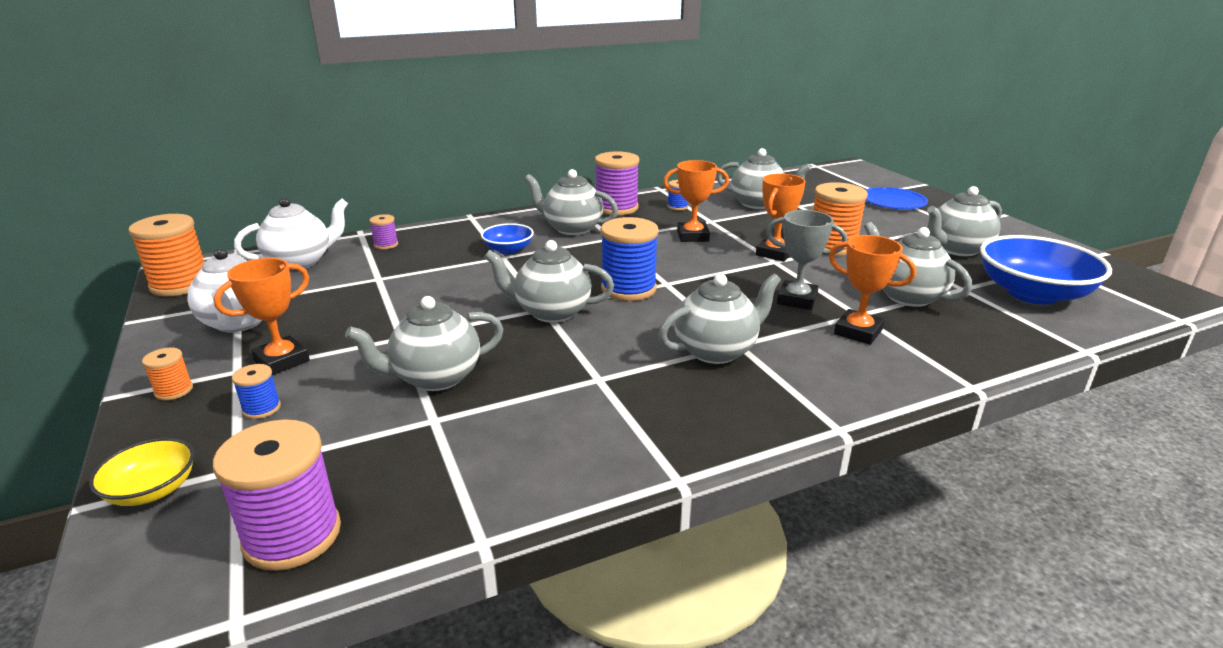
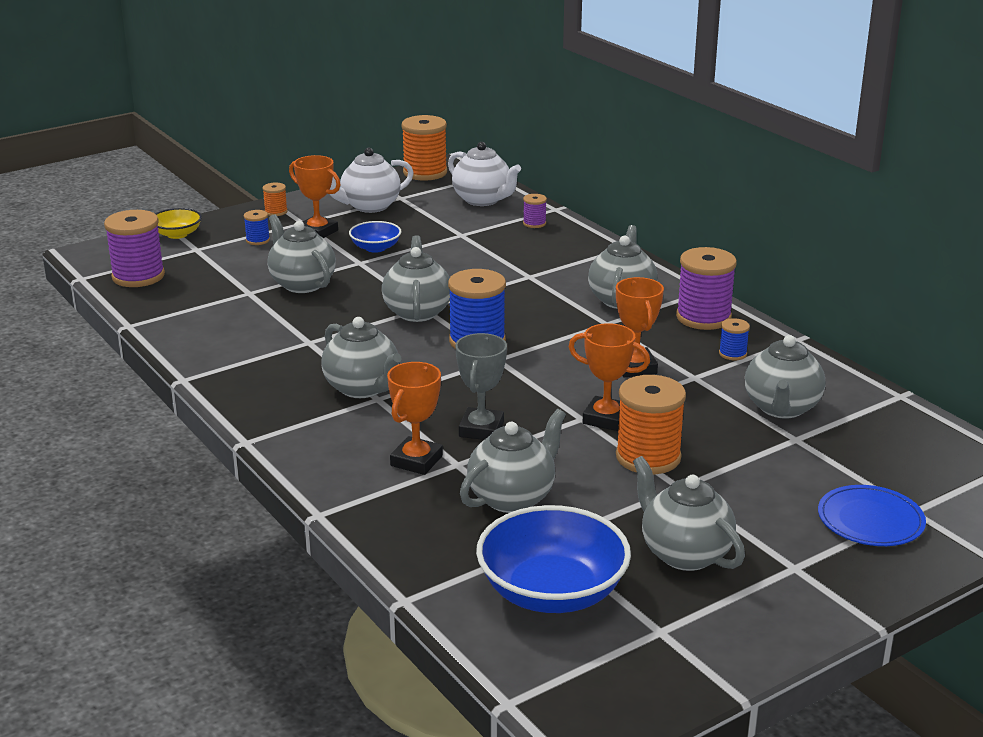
camera: 80 degrees right, 0 degrees up
blue bowl [481,223,534,254] -> blue bowl moved to [349,221,401,253]

